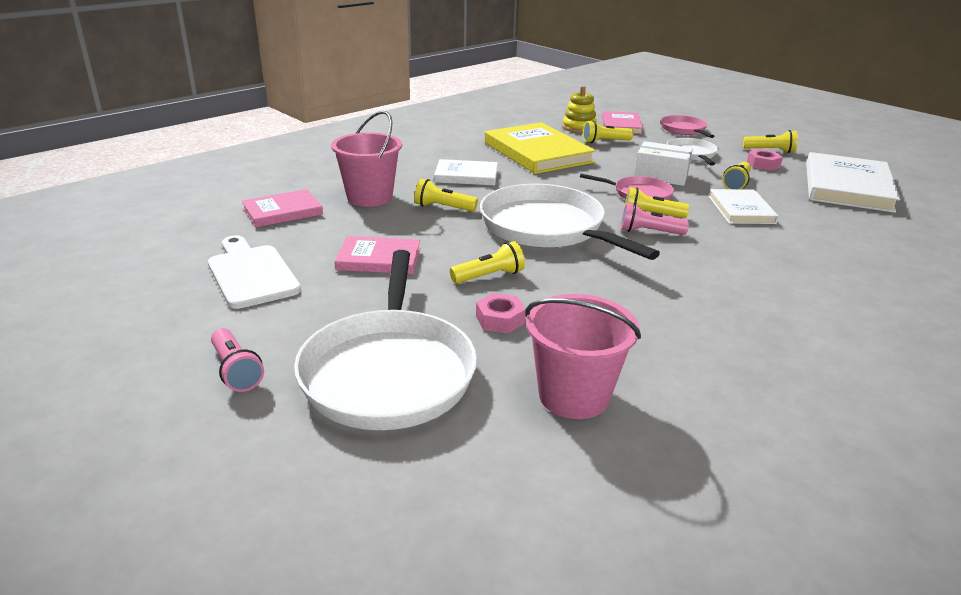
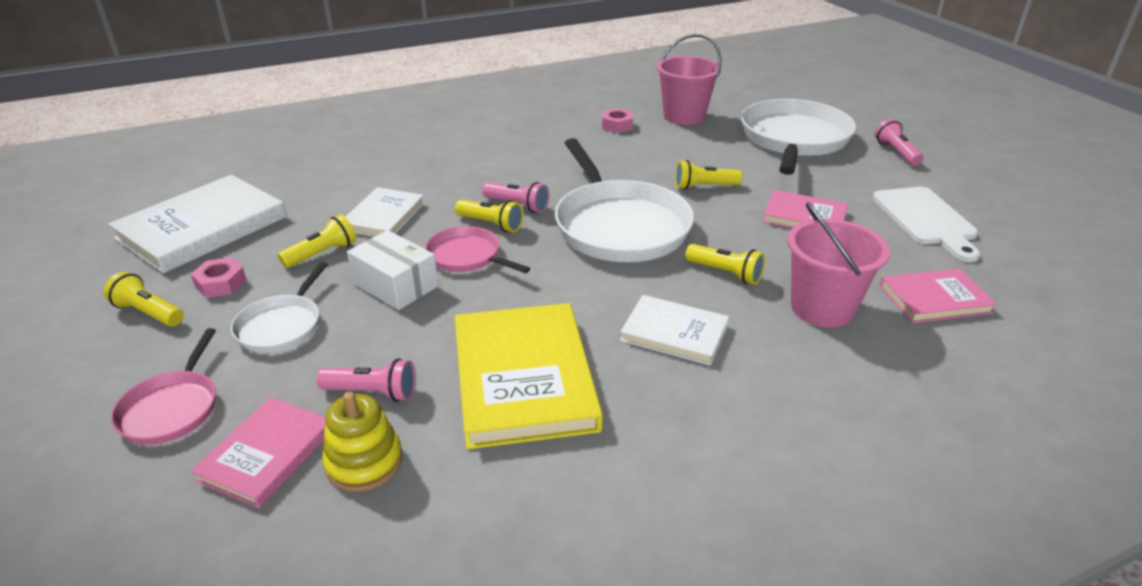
camera: 160 degrees left, 5 degrees up
pink nut [476,293,526,333] -> pink nut moved to [602,108,633,133]
yellow flashlight [583,120,633,143] -> pink flashlight [317,359,416,402]

